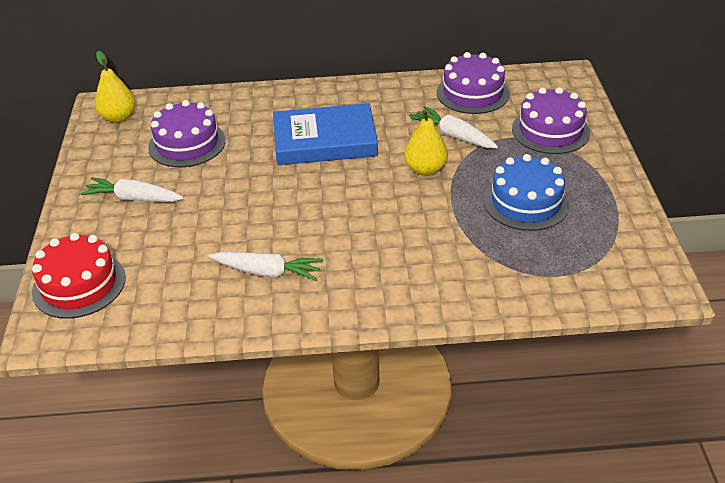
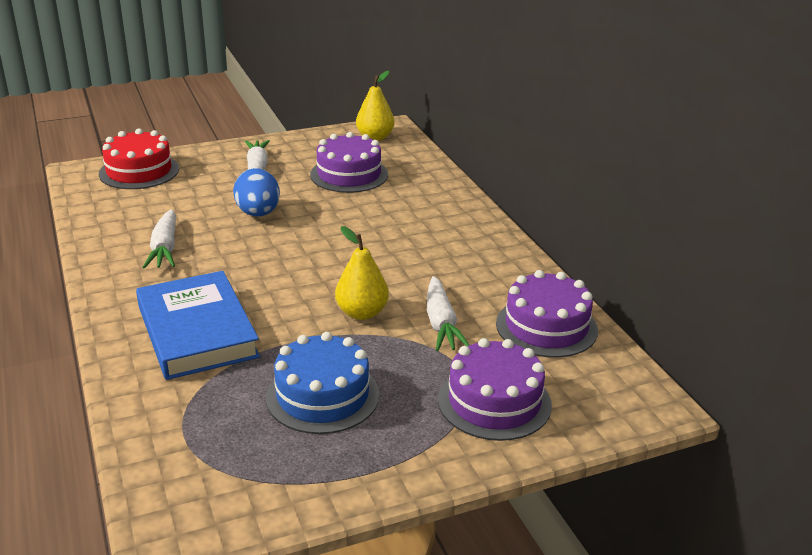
camera: 70 degrees right, 10 degrees down
blue book [273,103,378,165] -> blue book moved to [136,271,260,380]
white carrot [410,106,498,148] -> white carrot turned 150 degrees clockwise [427,276,469,351]
none -> blue egg [233,168,280,216]

